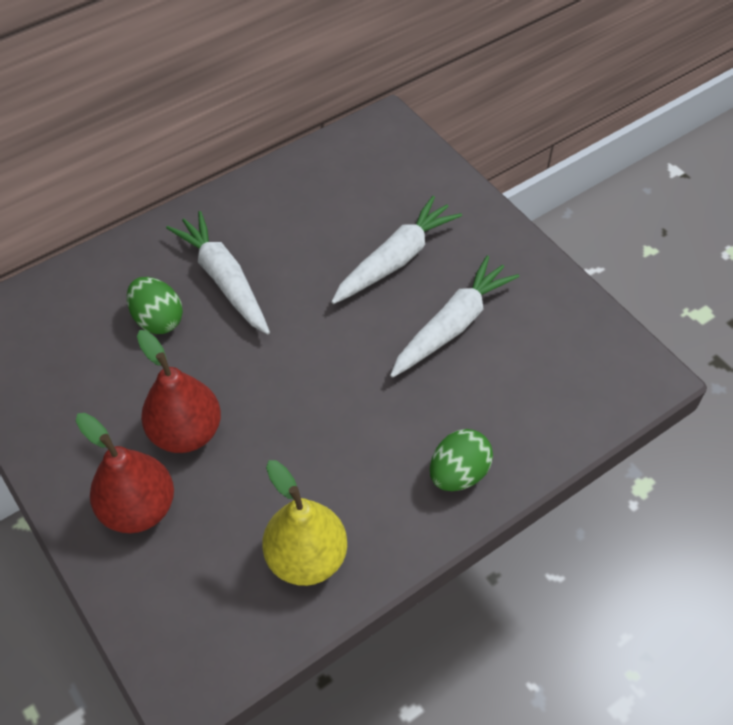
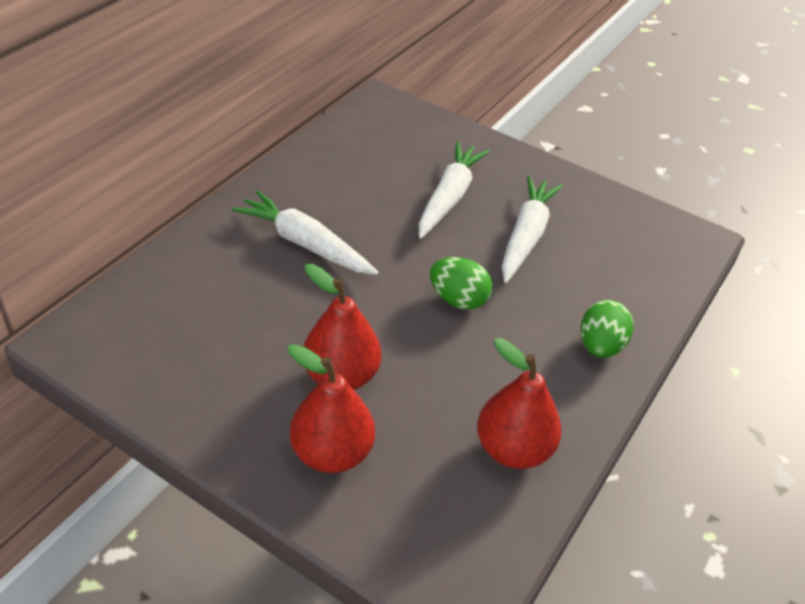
camera: 25 degrees left, 10 degrees down
green egg [127,277,183,334] -> green egg moved to [430,257,492,310]
yellow pear [262,460,347,586] -> red pear [477,338,562,469]

